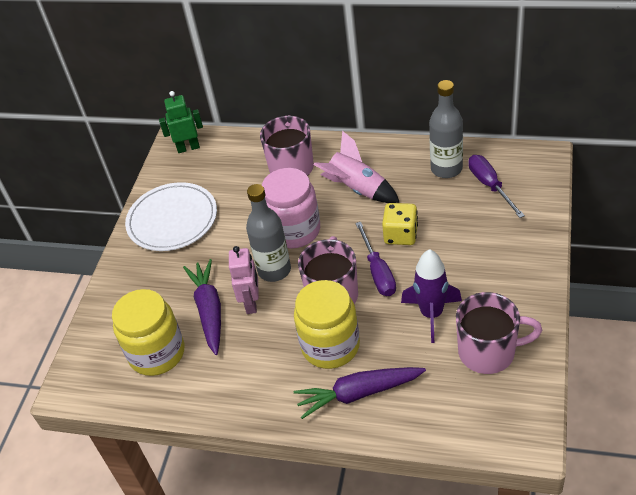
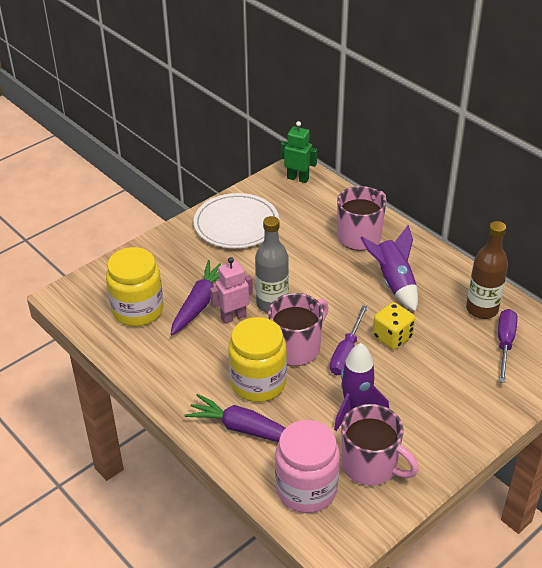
camera: 30 degrees right, 5 degrees down
pink robot [229,246,259,314] -> pink robot turned 150 degrees counterclockwise [210,257,253,324]
pink jar [262,168,320,249] -> pink jar moved to [275,420,340,513]
pink rocket [314,131,400,203] -> purple rocket [361,225,418,312]
grey bottle [429,80,463,178] -> brown bottle [466,221,508,319]

